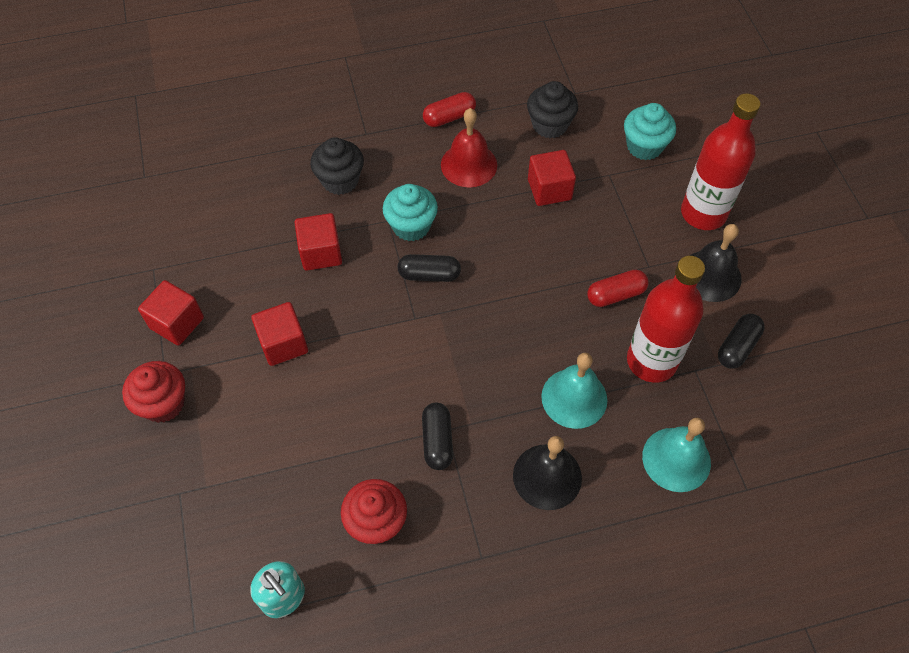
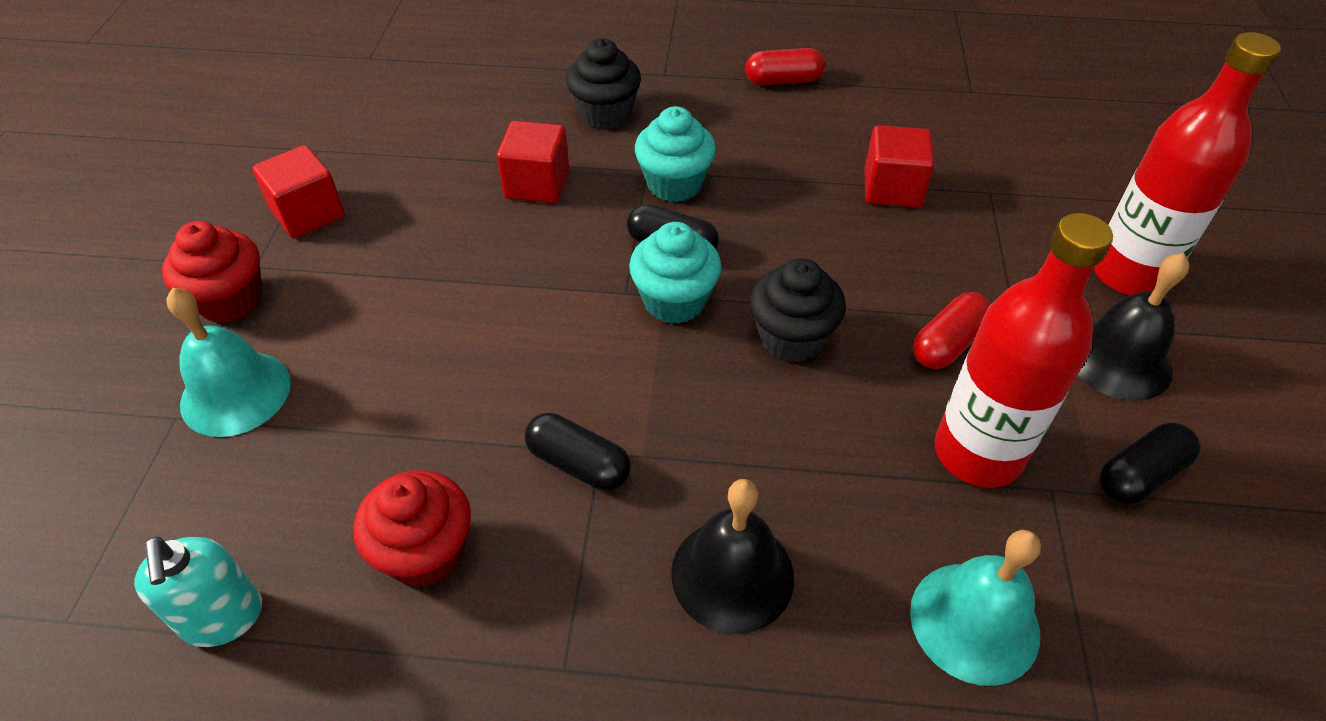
camera: 20 degrees right, 10 degrees down
red cube [251,302,308,366] -> none
black capsule [422,403,453,470] -> black capsule turned 75 degrees counterclockwise [525,413,631,491]
red bell [441,108,497,188] -> none
black cupcake [527,81,578,138] -> black cupcake moved to [750,258,846,362]
turquoise bell [541,353,607,429] -> turquoise bell moved to [166,288,291,437]
red capsule [587,269,648,307] -> red capsule turned 45 degrees counterclockwise [913,292,991,369]
turquoise cupcake [624,103,676,160] -> turquoise cupcake moved to [629,222,722,324]

